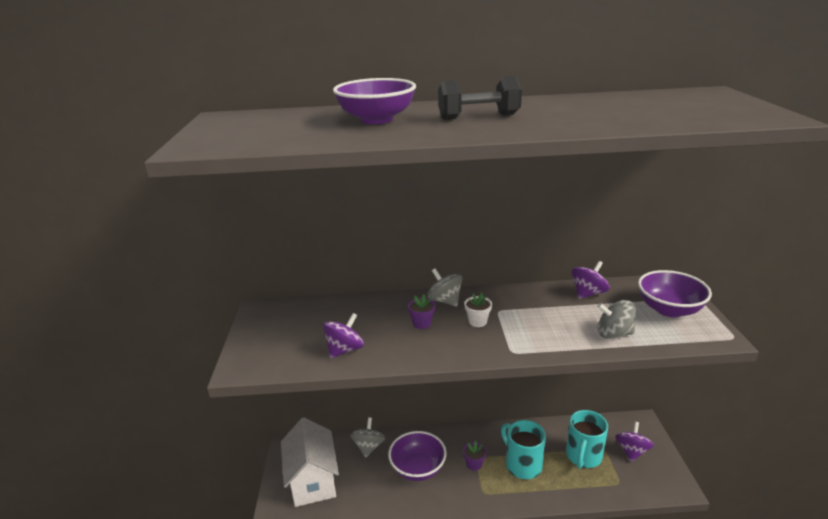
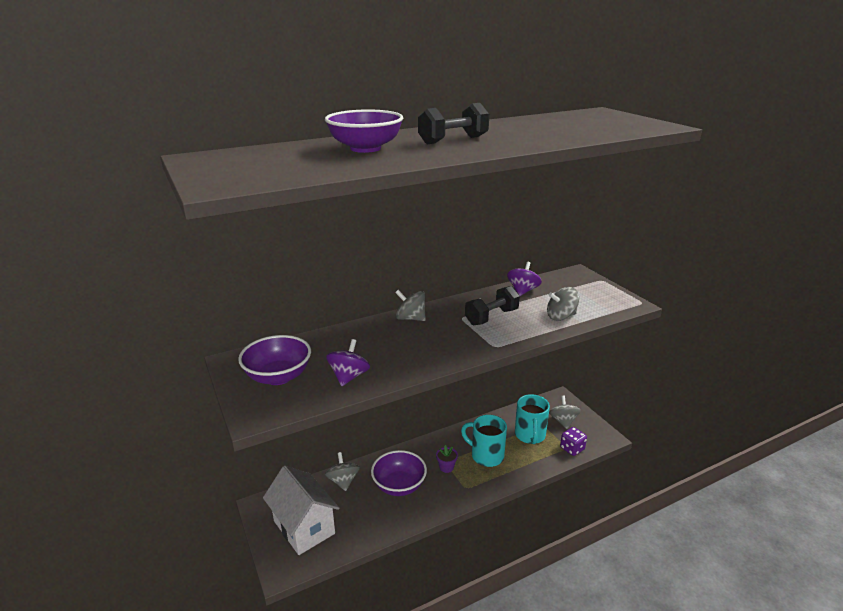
camera: 25 degrees left, 0 degrees up
purple flower pot [408,294,435,329] -> none
white flower pot [464,293,492,327] -> none
purple spinning top [615,421,654,462] -> grey spinning top [549,396,581,429]
purple bowl [638,270,712,317] -> purple bowl moved to [238,335,311,385]
none -> black dumbbell [465,286,520,326]
none -> purple dice [560,427,587,456]

